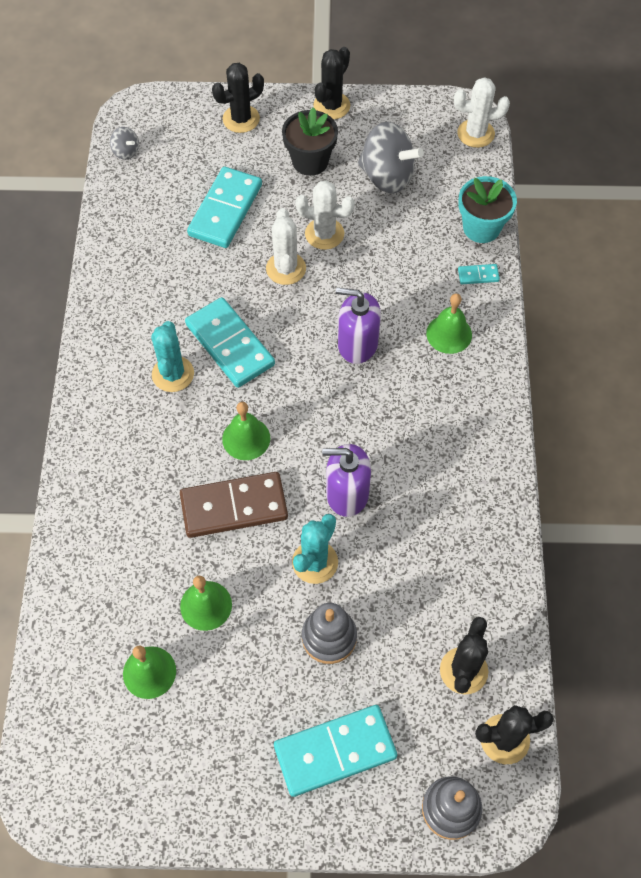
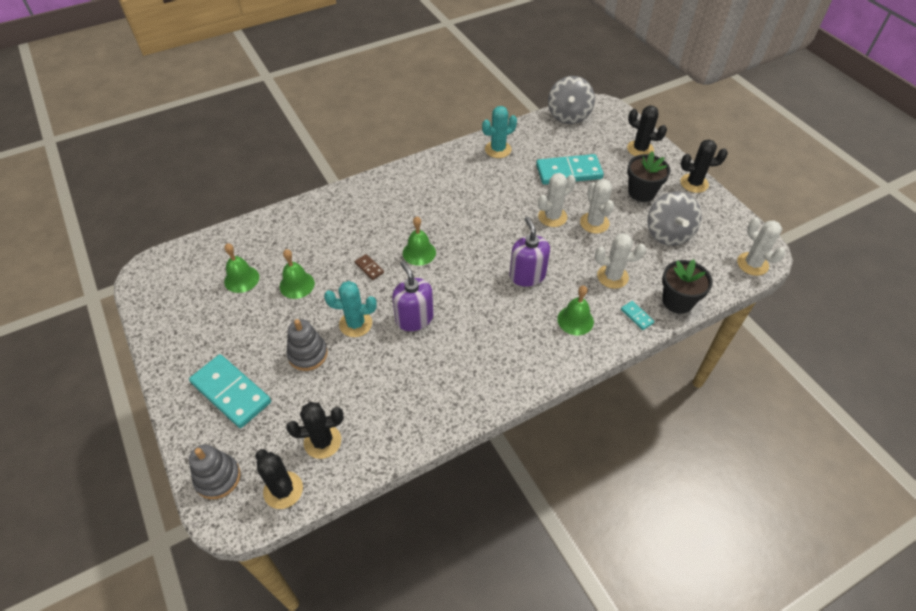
camera: 60 degrees right, 10 degrees down
grey spinning top [110,127,139,160] -> grey spinning top [548,76,595,124], size x2.15
turquoise cactus [151,321,194,392] -> turquoise cactus moved to [482,106,517,158]
brown domino [180,472,288,538] -> brown domino [355,254,384,280], size x0.43
turquoise domino [185,297,275,388] -> none
turquoise flower pot [458,176,517,243] -> black flower pot [662,259,713,314]
none -> white cactus [595,233,646,289]

